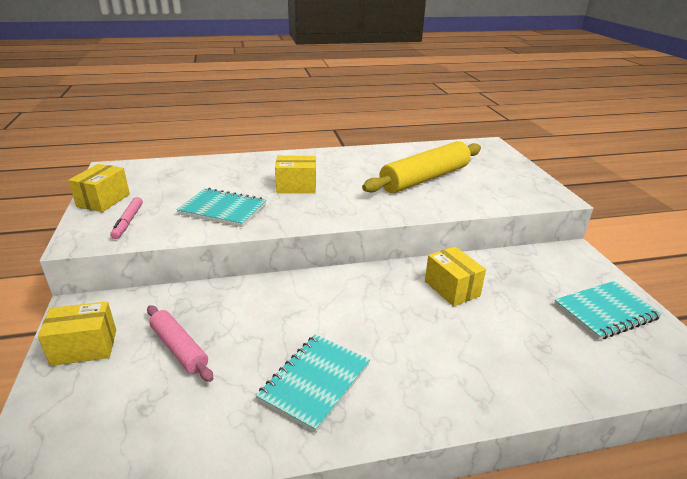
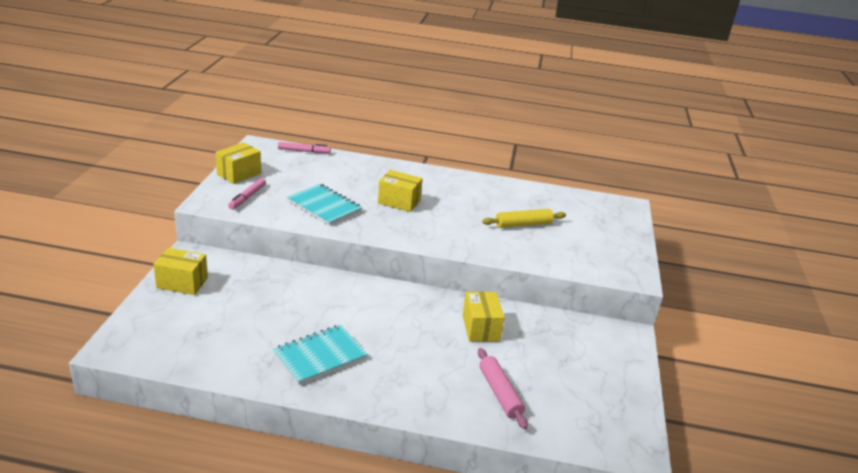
camera: 20 degrees right, 0 degrees up
pink rolling pin [147,305,213,382] -> pink rolling pin moved to [478,348,528,429]
yellow rolling pin [362,141,481,193] -> yellow rolling pin [482,209,566,228], size x0.55
turquoise notebook [554,281,662,340] -> none
none -> pink marker [278,142,331,153]

